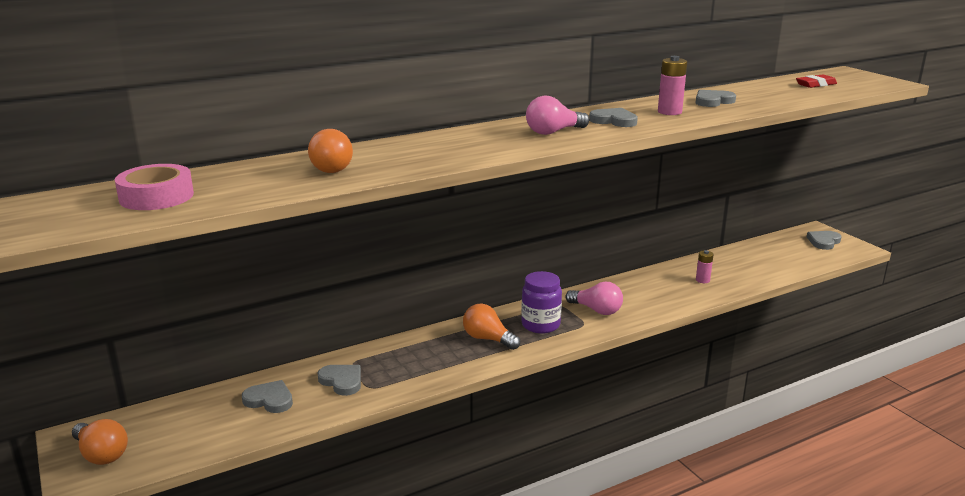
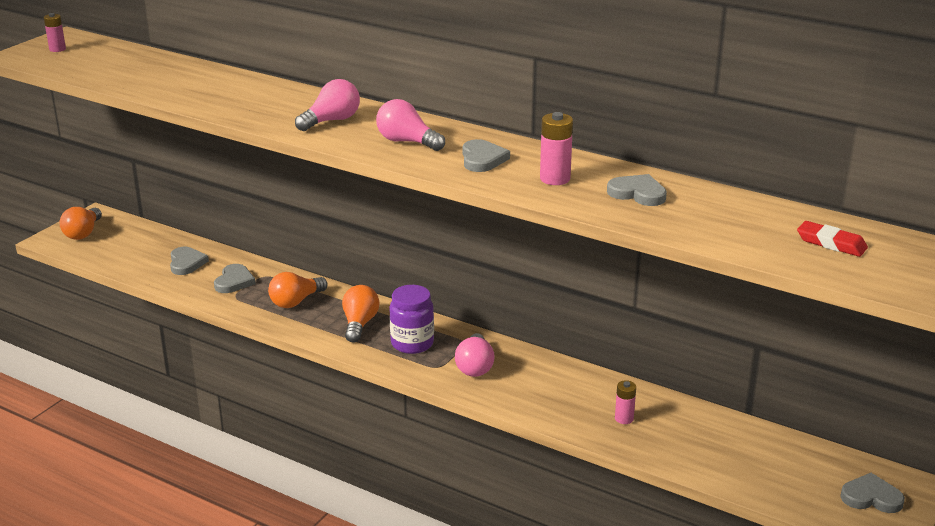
camera: 60 degrees right, 5 degrees up
pink tape [115,164,194,210] -> none
orange light bulb [308,129,353,173] -> orange light bulb moved to [268,272,327,308]
none -> pink battery [44,13,66,52]
none -> pink light bulb [295,79,360,131]

